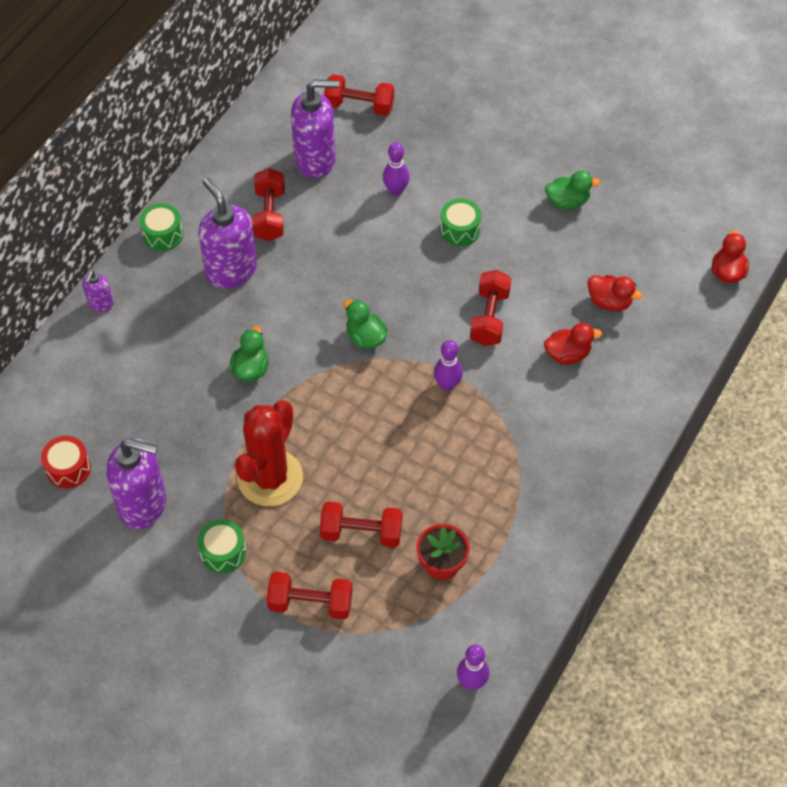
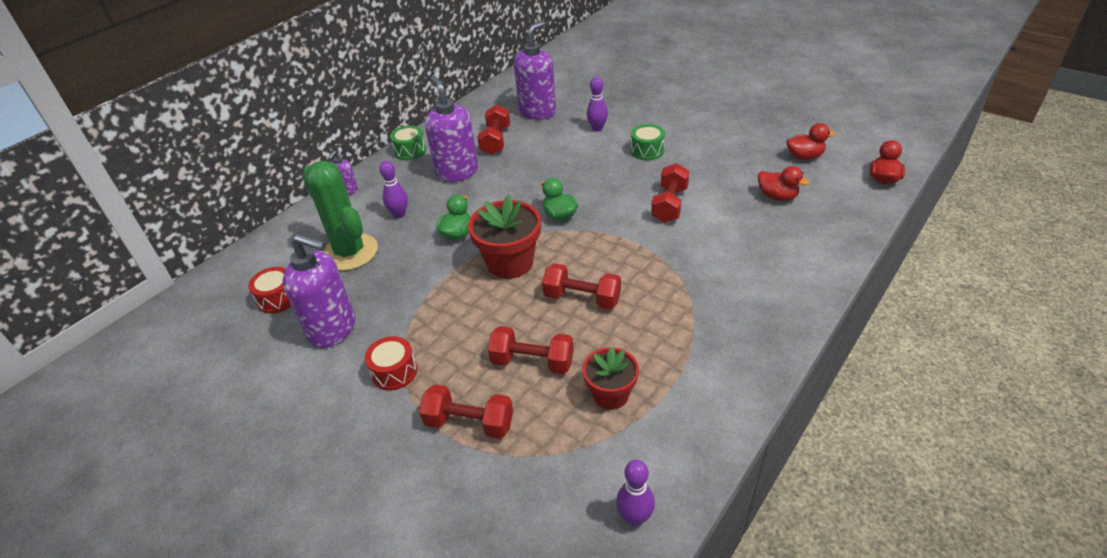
camera: 10 degrees right, 15 degrees down
green drum [197,519,246,573] -> red drum [365,336,417,391]
red cactus [235,400,303,506] -> none
purple soap dispenser [291,79,339,178] -> purple soap dispenser turned 60 degrees counterclockwise [514,21,556,120]
red dumbbell [324,74,394,116] -> red dumbbell moved to [542,263,621,310]
purple bowling pin [434,340,463,391] -> purple bowling pin moved to [379,161,408,218]
red duck [544,323,602,365] -> red duck moved to [786,123,836,160]
green duck [545,170,600,209] -> none
none -> green cactus [302,161,378,271]
none -> red flower pot [468,195,541,279]

